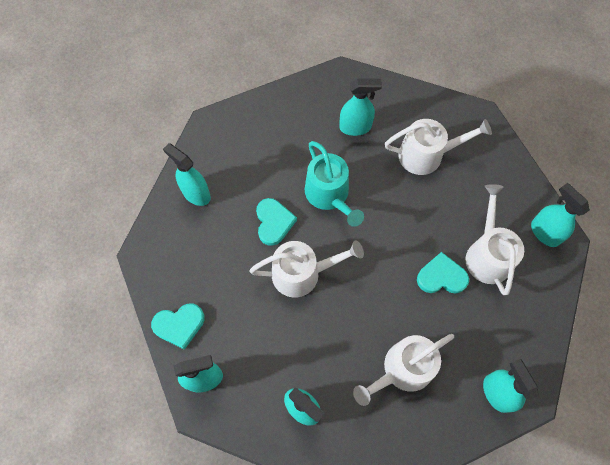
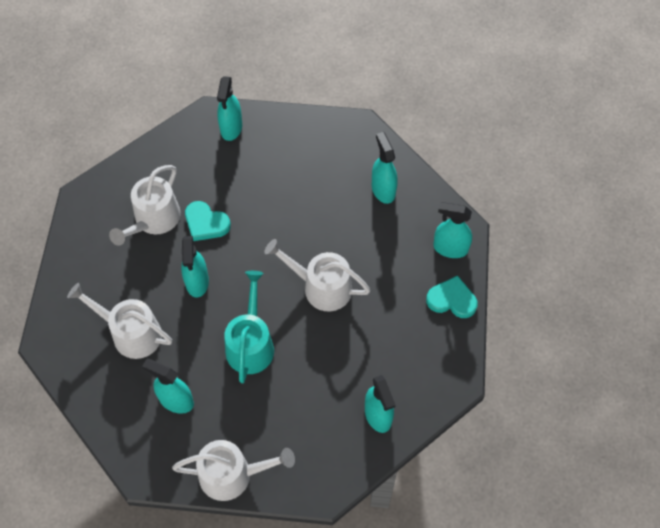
camera: 150 degrees left, 5 degrees down
turquoise heart [256,198,297,246] -> none
white watering can [353,334,454,406] -> white watering can moved to [172,440,295,501]
turquoise spray bottle [531,183,590,247] -> turquoise spray bottle moved to [181,236,209,297]

